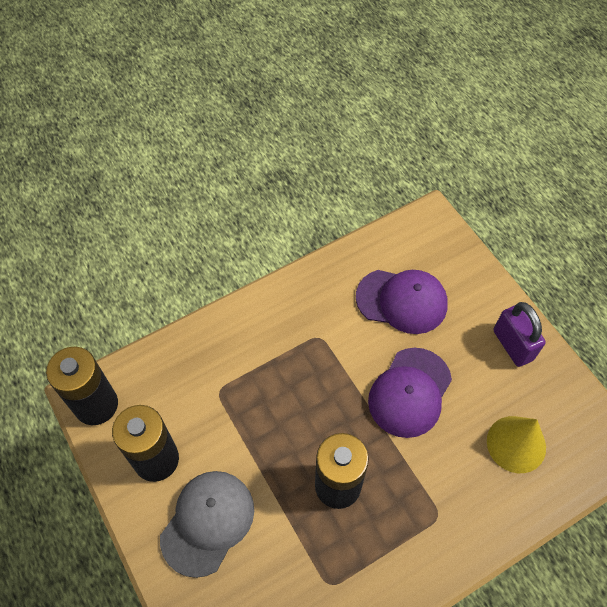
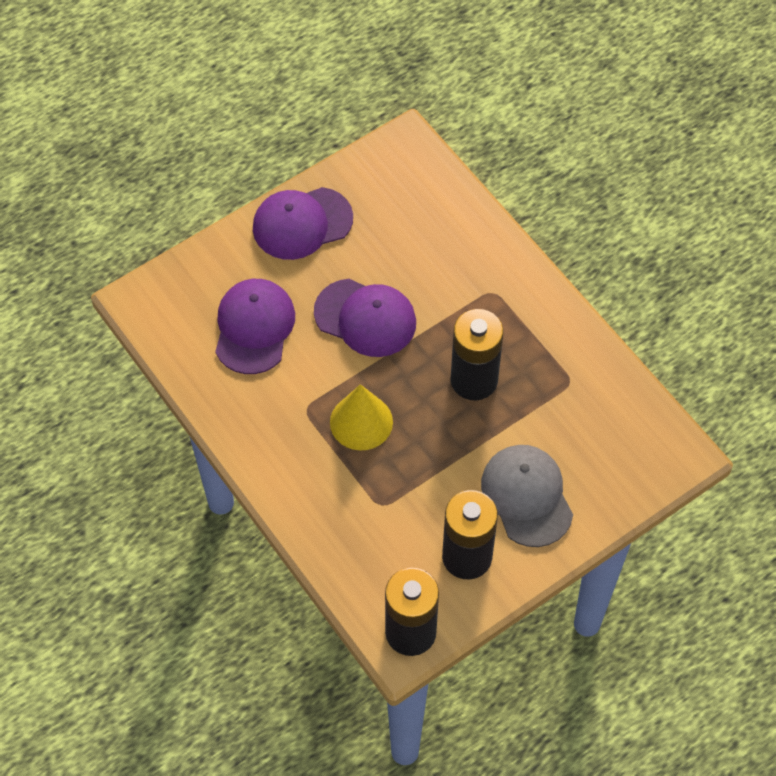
camera: 95 degrees left, 0 degrees up
grey cap [160,471,254,578] -> grey cap turned 45 degrees clockwise [481,445,573,547]
yellow cone [487,416,546,473] -> yellow cone moved to [330,384,393,451]
purple padlock [493,302,546,367] -> purple cap [253,187,353,260]

